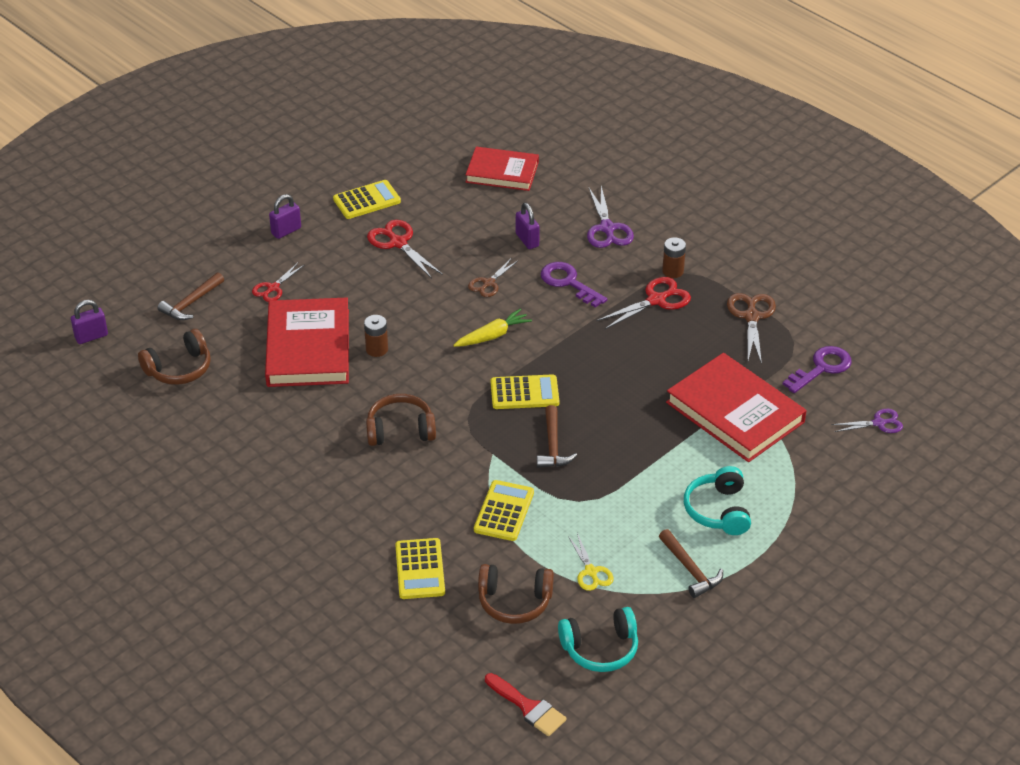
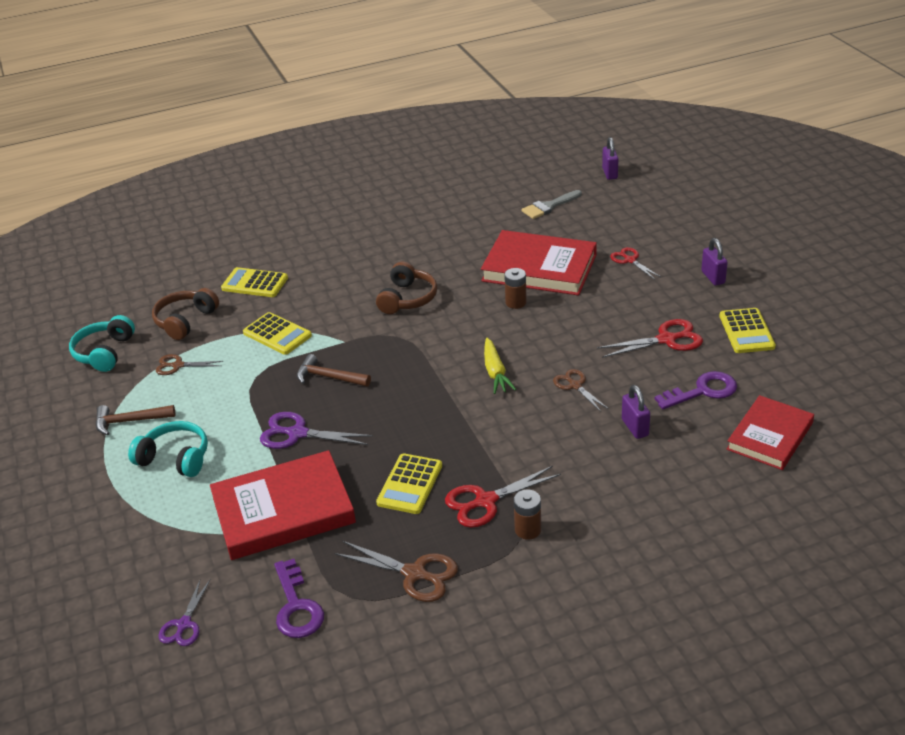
camera: 115 degrees right, 5 degrees down
brown headphones [138,329,211,385] -> grey brush [522,190,582,219]
brown hammer [157,272,224,320] -> none
red brush [485,673,567,736] -> none
yellow calculator [491,374,559,409] -> yellow calculator moved to [376,453,442,514]
purple padlock [516,203,540,249] -> purple padlock turned 75 degrees clockwise [622,385,650,439]
purple key [541,262,607,308] -> purple key moved to [655,371,737,410]
yellow scissors [568,533,613,591] -> brown scissors [156,354,224,375]
purple scissors [587,186,634,248] -> purple scissors moved to [260,412,373,449]
red scissors [596,277,691,330] -> red scissors turned 75 degrees clockwise [445,466,561,528]

